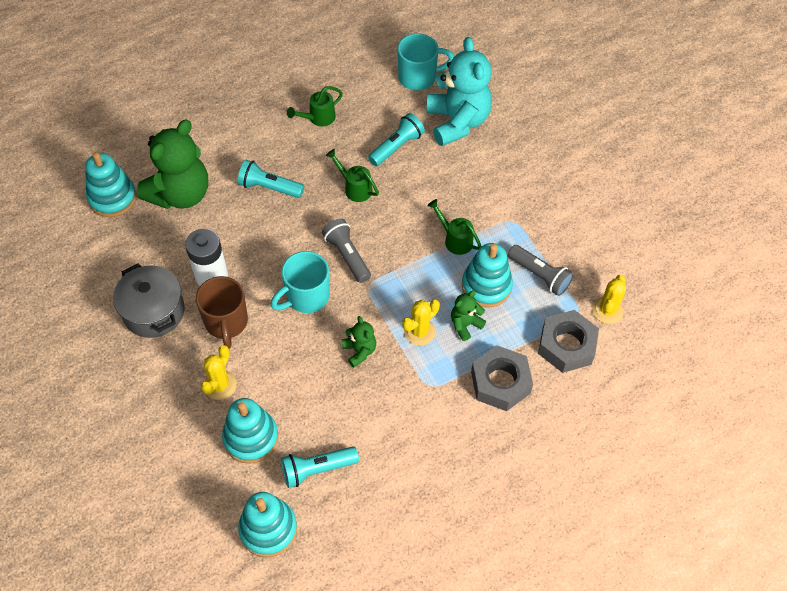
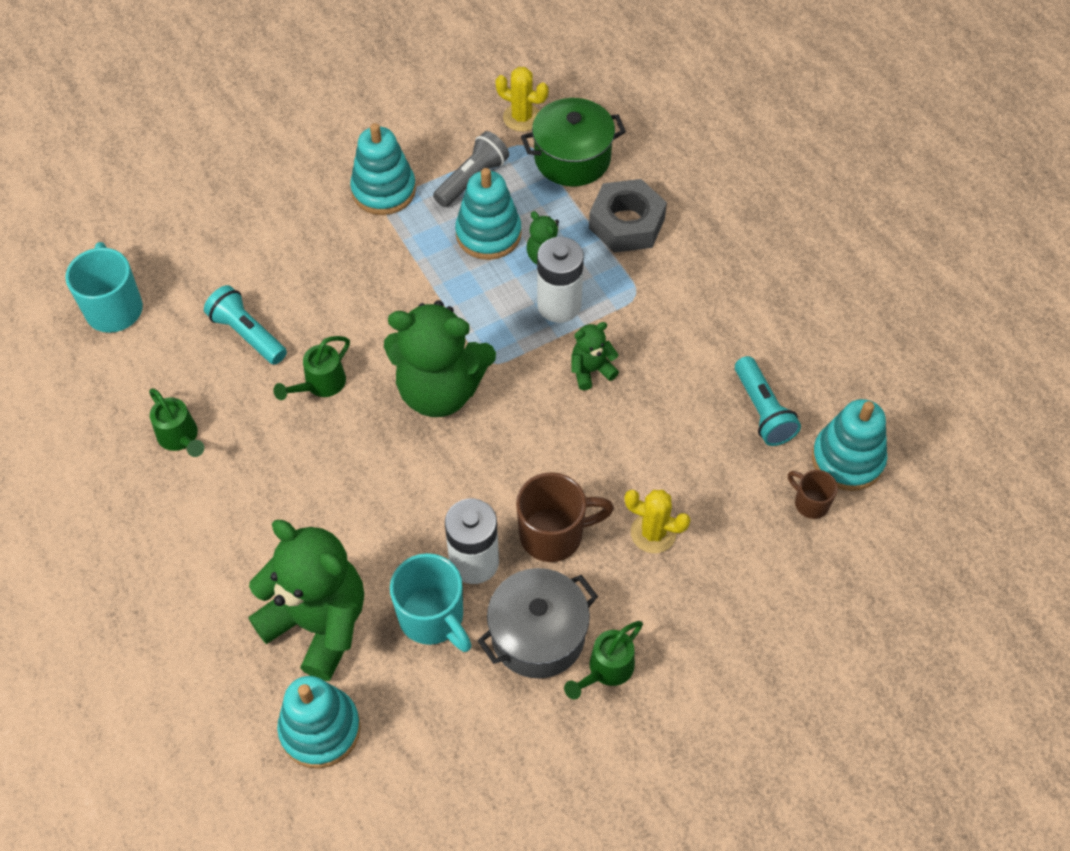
camera: 90 degrees left, 0 degrees up
turquoise stacking toy [222,398,279,464] -> turquoise stacking toy moved to [350,123,416,215]
turquoise flashlight [238,160,304,198] -> none
turquoise mug [270,251,330,313] -> turquoise mug moved to [390,553,472,652]
grey flashlight [322,218,371,283] -> green teddy bear [384,300,496,417]
yellow cactus [402,300,440,345] -> white battery [537,237,584,323]
turquoise teddy bear [426,37,492,146] -> none
green watering can [427,199,481,255] -> green watering can moved to [564,621,643,699]
grey nut [538,310,599,373] -> green pot [521,98,626,186]
none -> brown mug [788,470,838,519]

